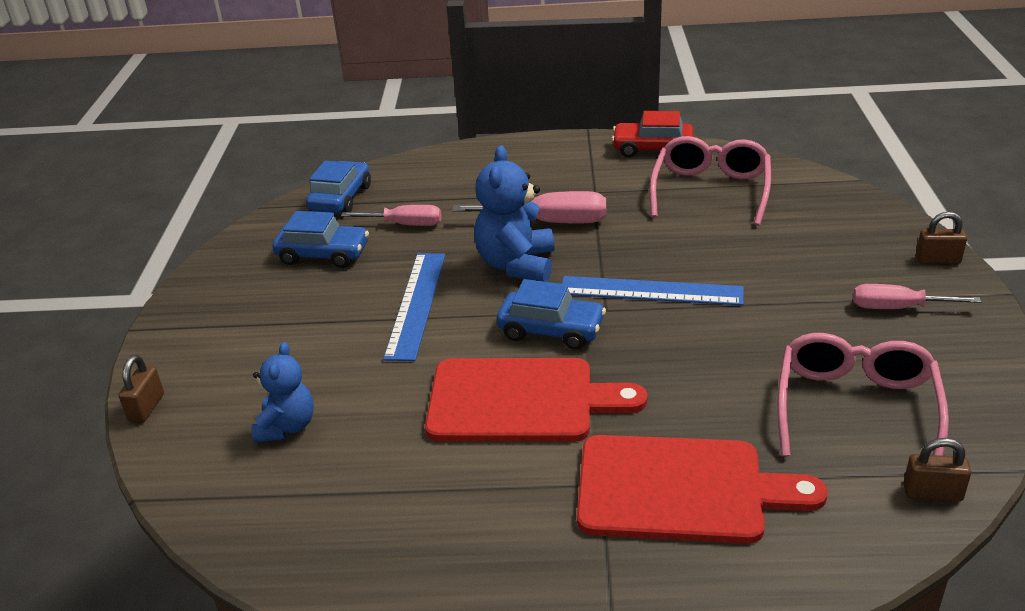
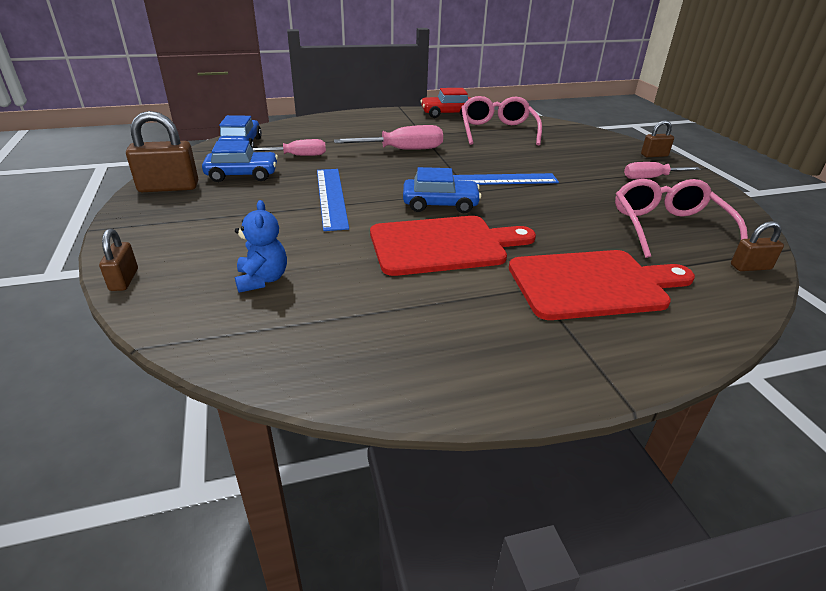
camera: 20 degrees left, 0 degrees up
blue teddy bear [474,146,554,282] -> none
none -> brown padlock [126,111,198,192]

